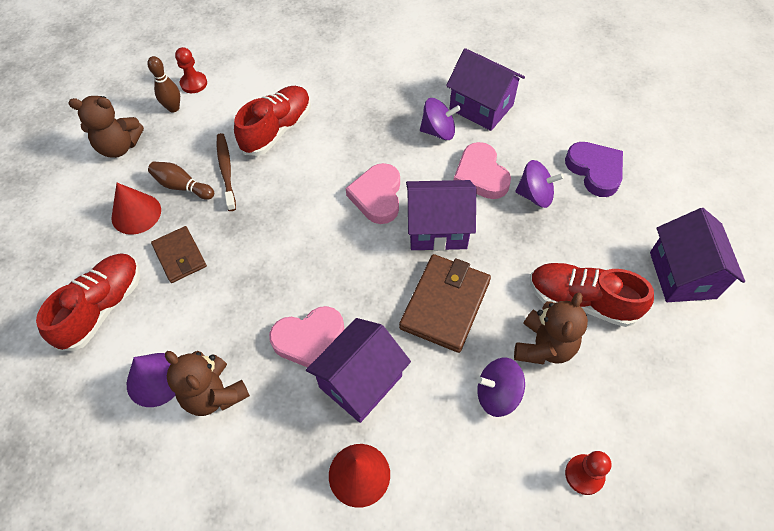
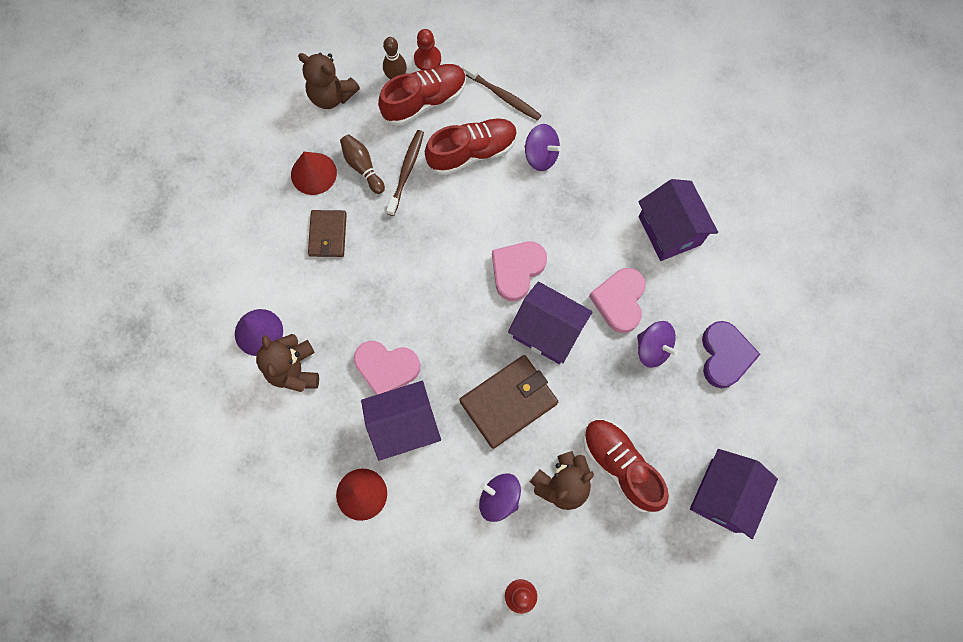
camera: 30 degrees right, 15 degrees up
red shoe [36,253,140,351] -> red shoe moved to [378,64,466,126]
purple spinning top [420,98,461,140] -> purple spinning top moved to [525,124,562,171]
none -> brown toothbrush [462,63,541,121]

